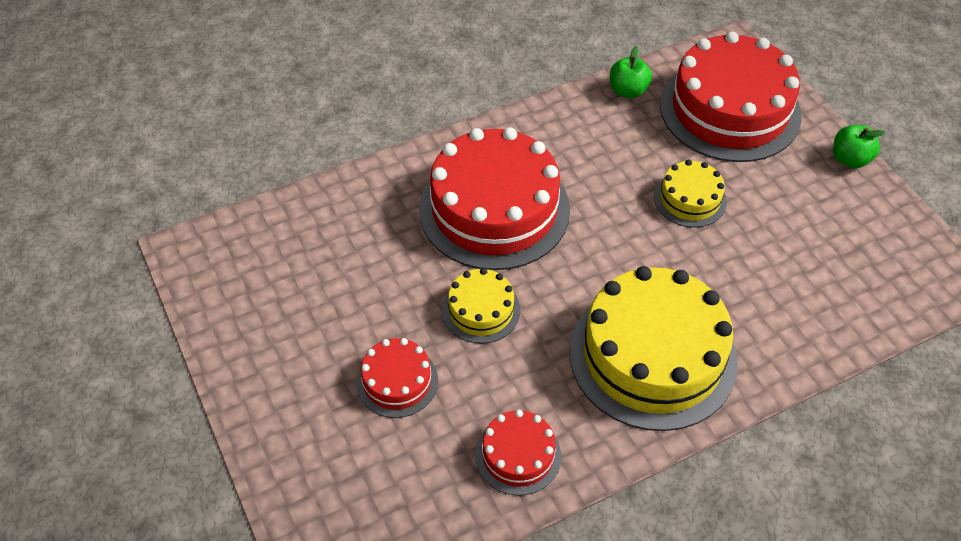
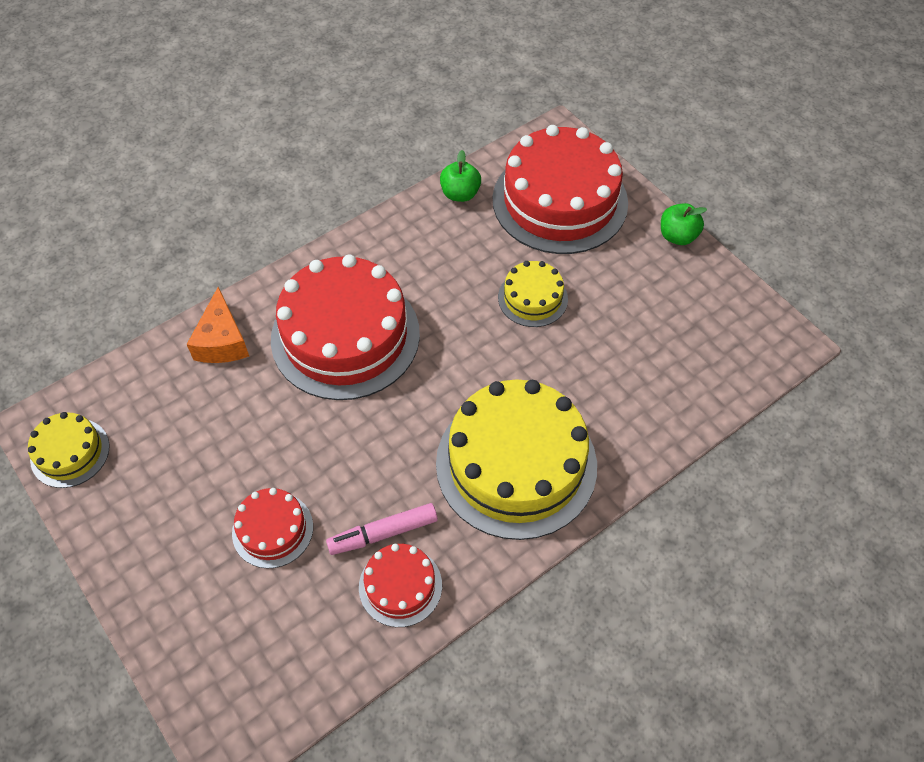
camera: 10 degrees left, 5 degrees up
yellow cake [442,268,520,343] -> yellow cake moved to [28,412,109,488]
none -> orange cheese [187,287,249,363]
none -> pink marker [326,503,438,555]

